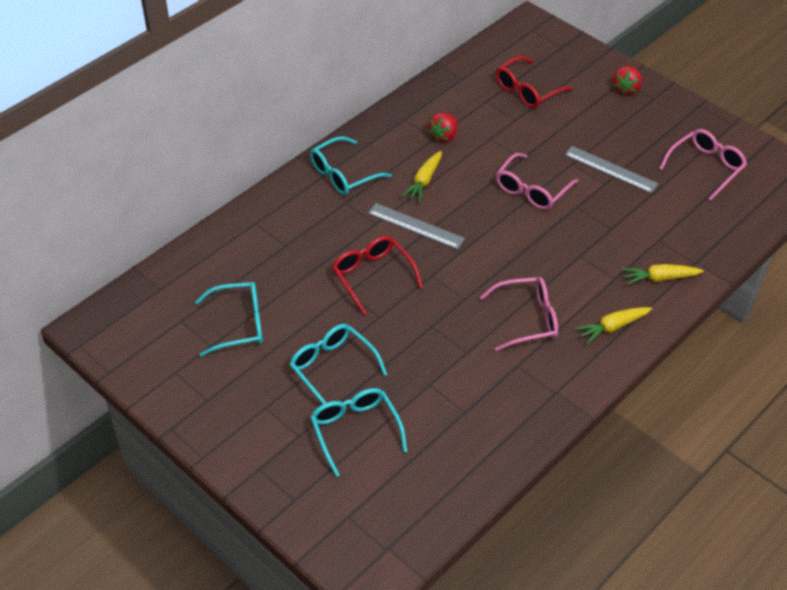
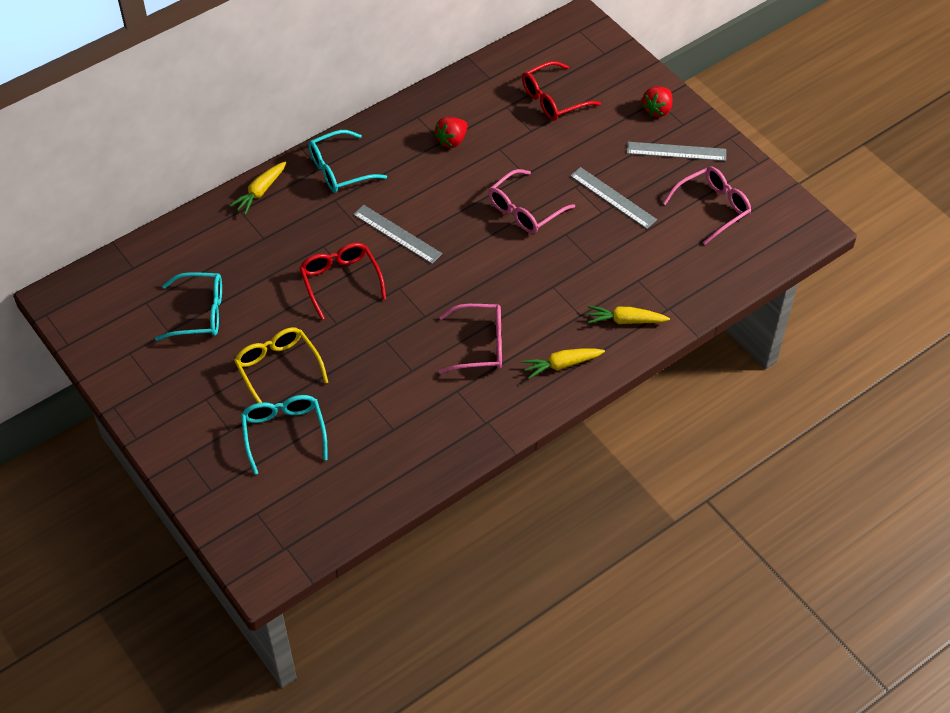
camera: 10 degrees right, 5 degrees up
turquoise glasses [289,324,387,404] -> yellow glasses [234,327,328,403]
yellow carrot [401,151,442,203] -> yellow carrot moved to [229,161,286,215]
none -> grey ruler [627,142,726,161]

